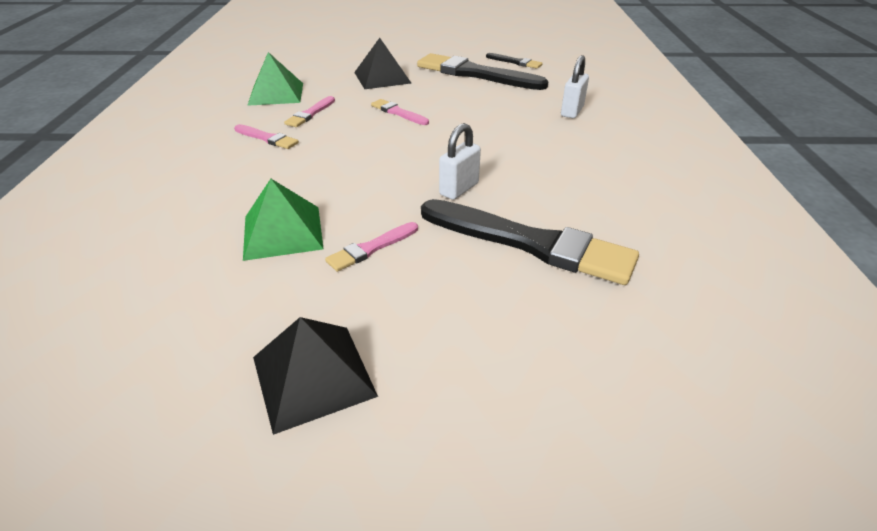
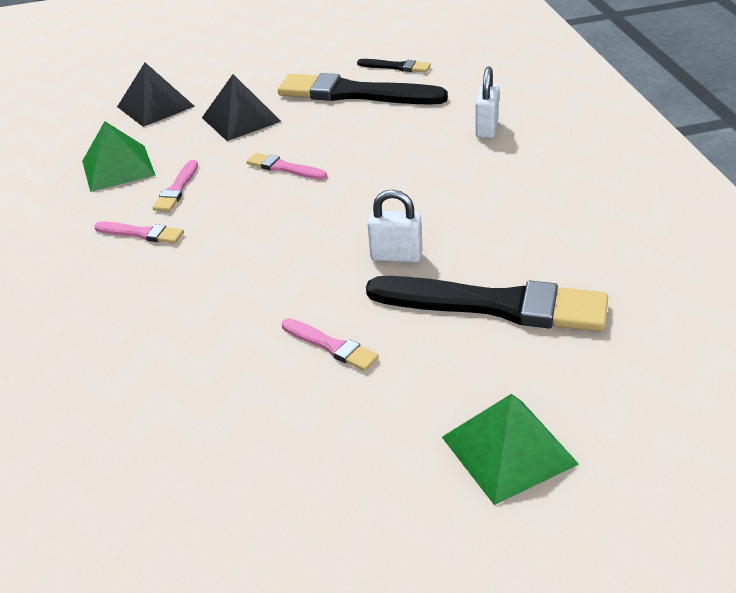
camera: 10 degrees left, 0 degrees up
green pyramid [243,179,324,261] -> green pyramid moved to [442,394,579,505]
black pyramid [253,317,378,435] -> black pyramid moved to [117,63,195,127]
pink brush [325,222,418,272] -> pink brush turned 90 degrees counterclockwise [282,318,379,371]
white padlock [439,123,481,200] -> white padlock turned 75 degrees clockwise [367,190,423,263]

